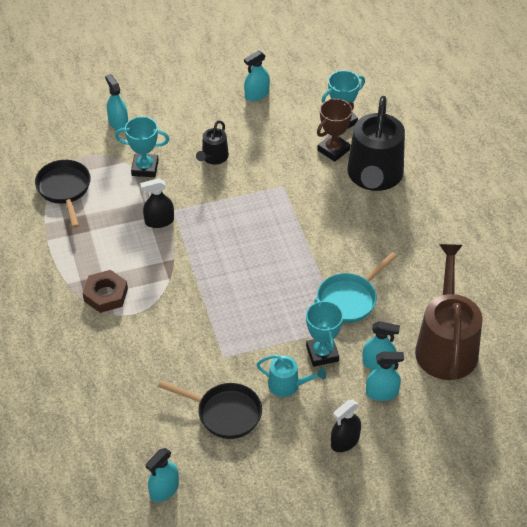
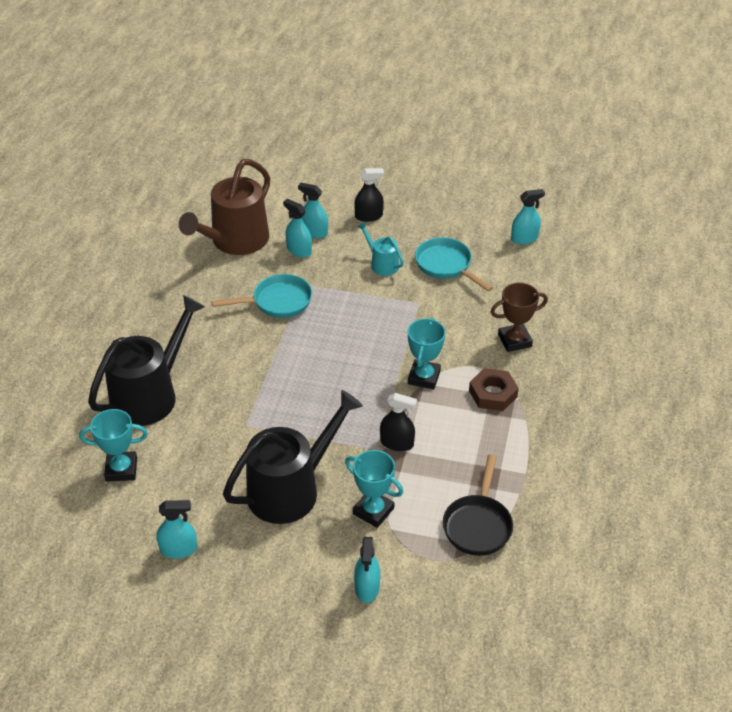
camera: 150 degrees left, 5 degrees down
black pan [158,381,262,439] -> turquoise pan [415,237,493,292]
black watering can [196,120,229,165] -> black watering can [223,390,363,524], size x2.09
turquoise trophy [306,298,343,367] -> turquoise trophy moved to [408,318,446,389]
brown trophy [317,99,354,162] -> brown trophy moved to [491,283,548,352]

